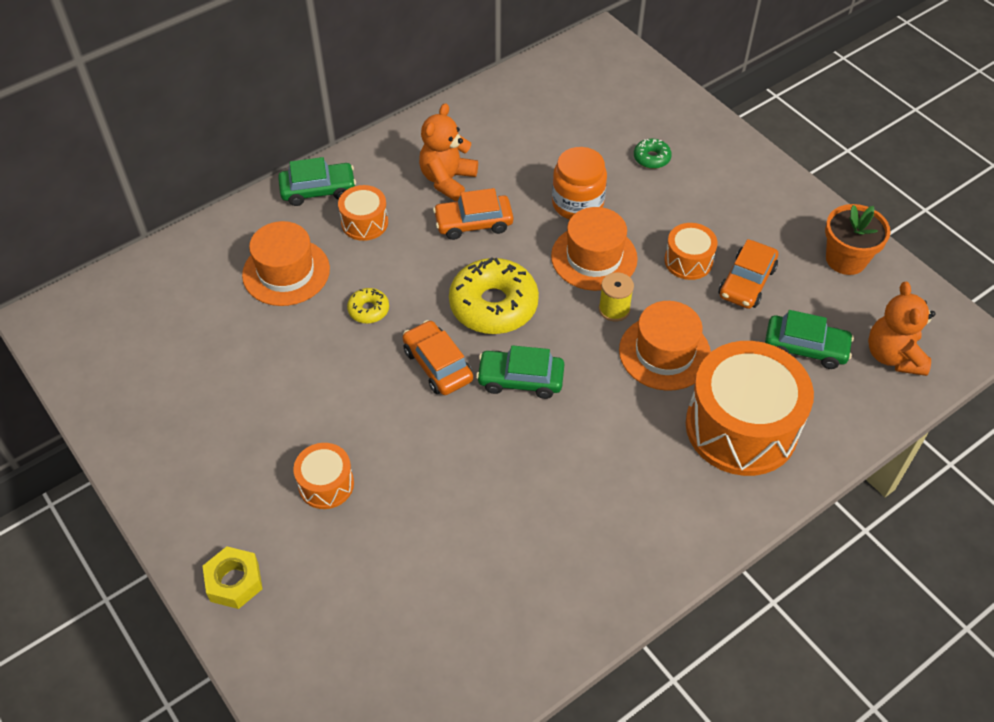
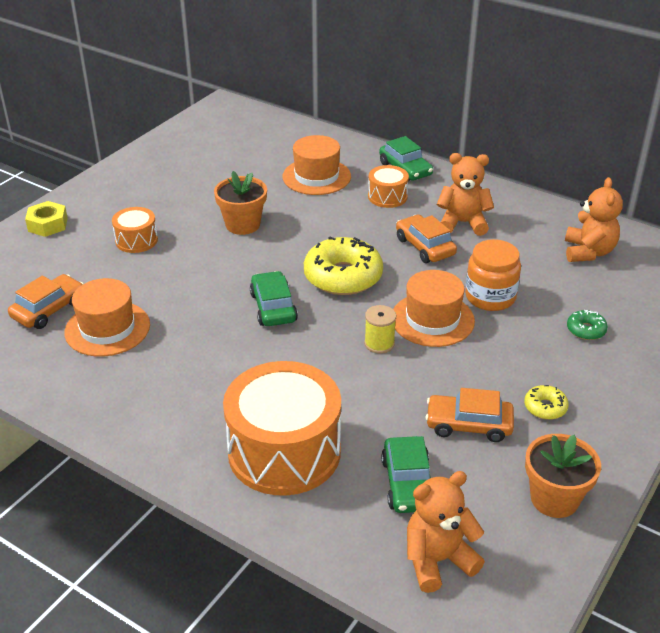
camera: 70 degrees right, 15 degrees down
yellow donut [347,288,389,324] -> yellow donut moved to [524,385,569,420]
orange car [403,320,473,395] -> orange car moved to [8,274,84,329]
orange hat [619,301,711,391] -> orange hat moved to [64,278,150,357]
orange drum [664,223,718,280] -> none
none -> orange flower pot [214,171,267,235]
none -> orange teddy bear [565,177,623,262]

